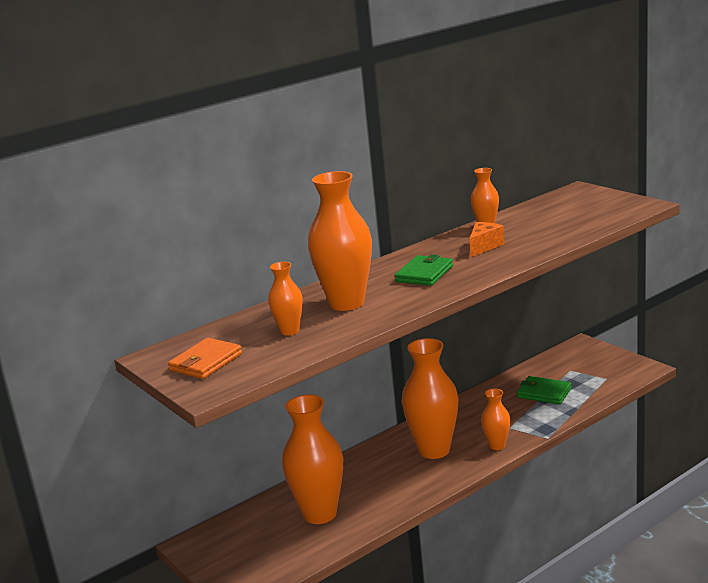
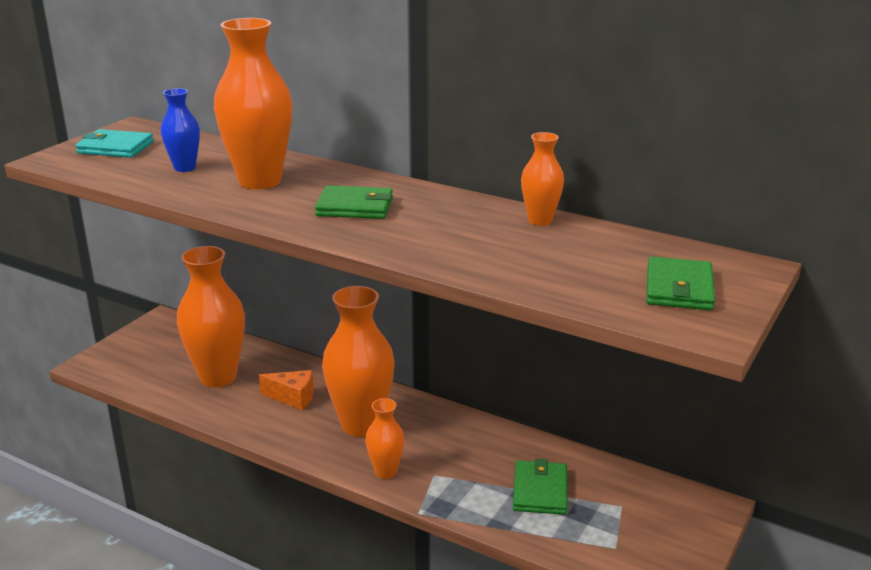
camera: 65 degrees right, 5 degrees up
orange wallet [168,338,242,379] -> turquoise wallet [75,129,154,158]
orange vase [268,262,303,336] -> blue vase [161,88,200,172]
orange cheese [469,222,504,257] -> orange cheese moved to [259,370,314,410]
none -> green wallet [646,257,715,310]

